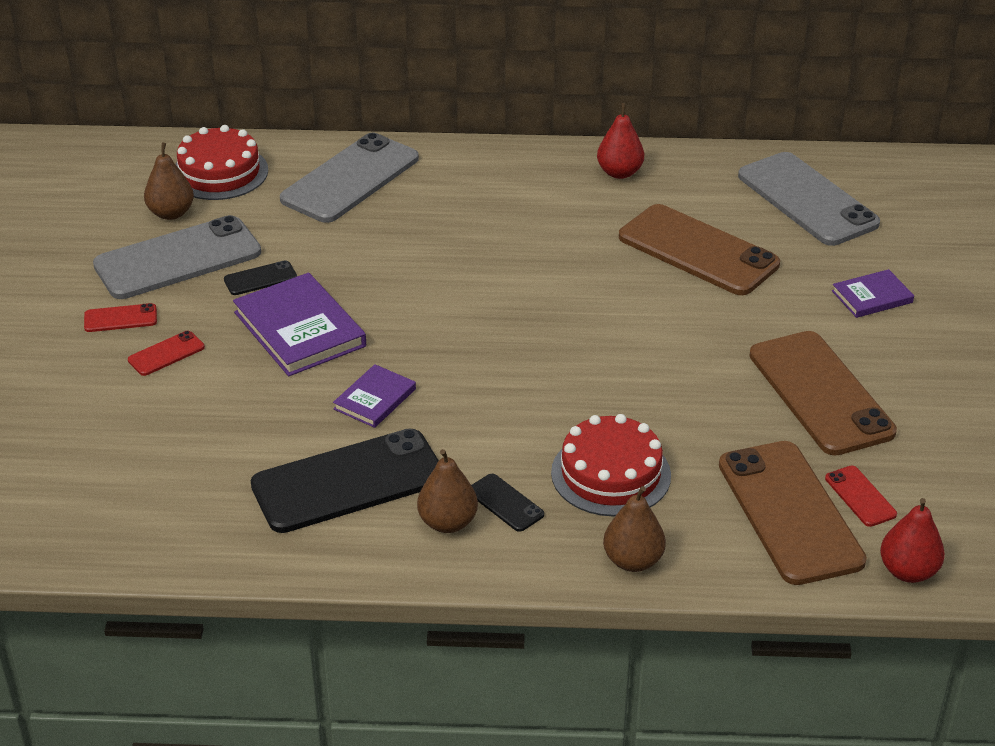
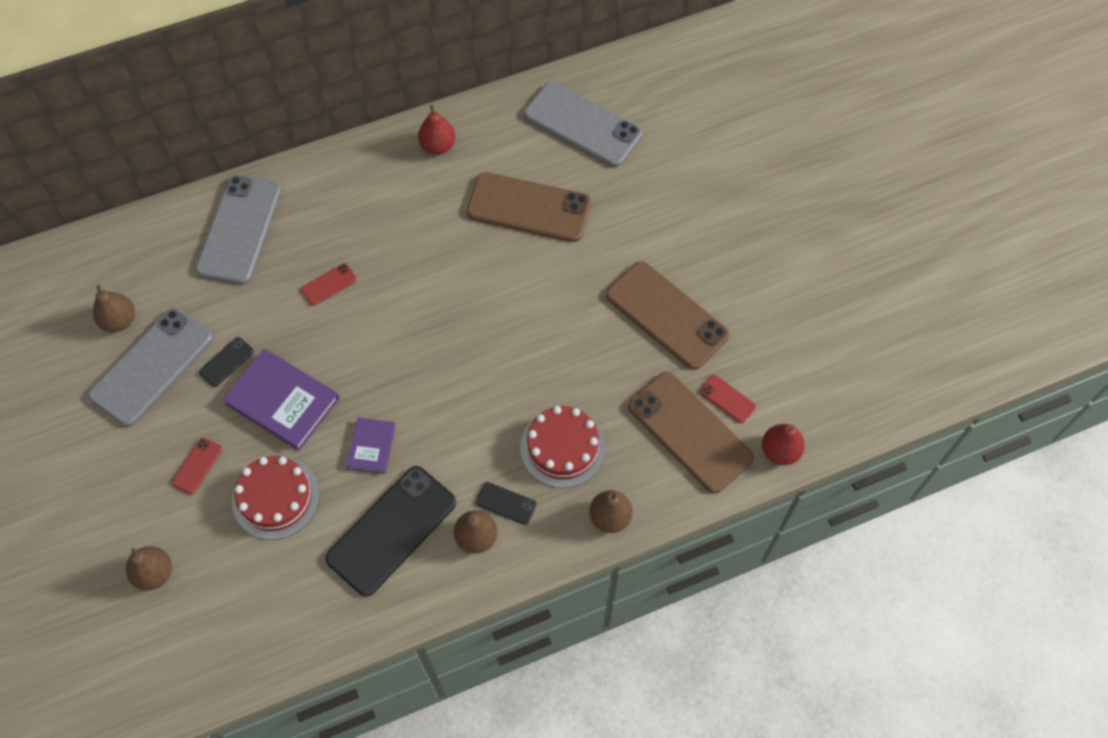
camera: 25 degrees left, 25 degrees up
red phone [84,303,157,332] -> red phone moved to [301,263,357,306]
red cake [175,125,268,200] -> red cake moved to [232,456,320,540]
purple book [832,269,914,318] -> none
none -> brown pear [126,546,172,591]

